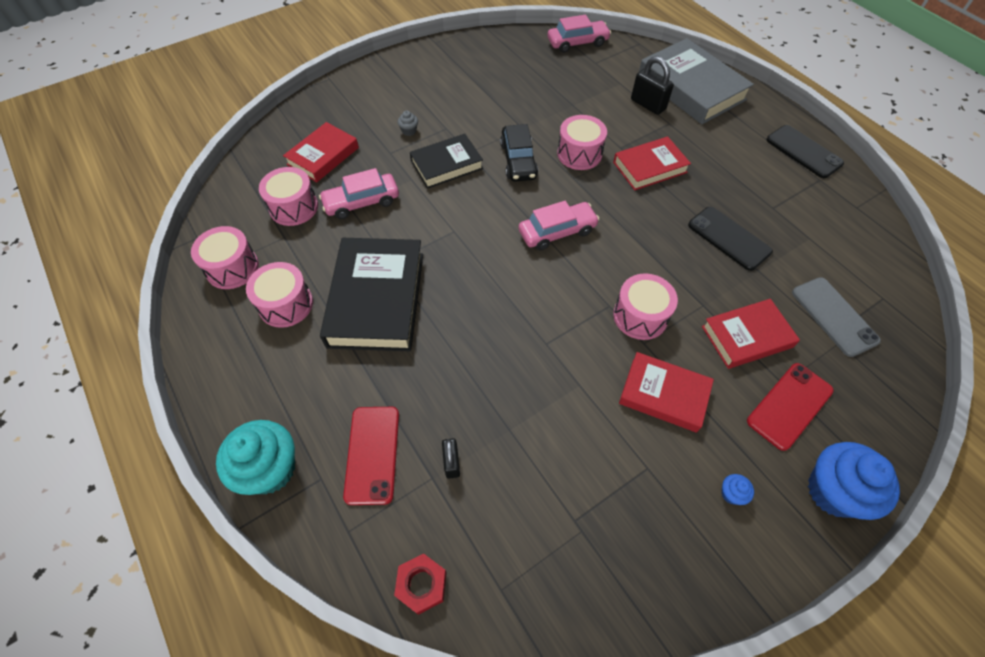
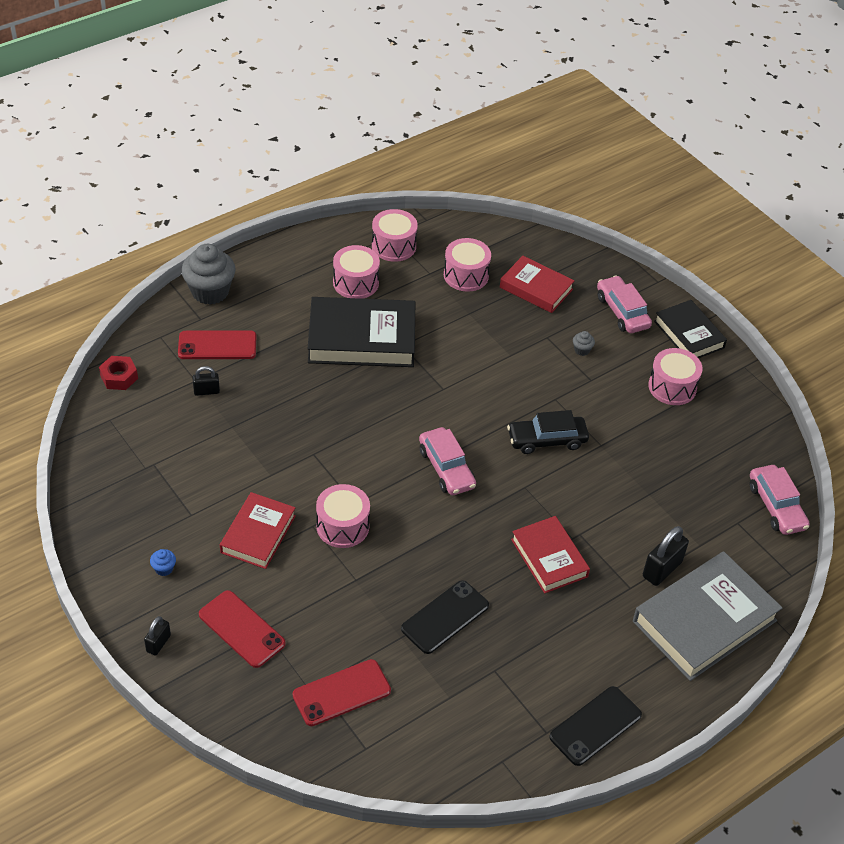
camera: 85 degrees right, 10 degrees down
turquoise cupcake [216,420,295,495] -> grey cupcake [181,244,236,305]
pink car [319,168,399,219] -> pink car moved to [597,276,652,333]
black book [410,134,483,189] -> black book moved to [654,300,727,358]
pink drum [557,115,607,170] -> pink drum moved to [648,348,703,405]
red book [702,299,800,369] -> none
grey phone [792,277,881,357] -> red phone [293,659,391,726]
blue cupcake [808,442,900,520] -> black padlock [144,616,171,656]

